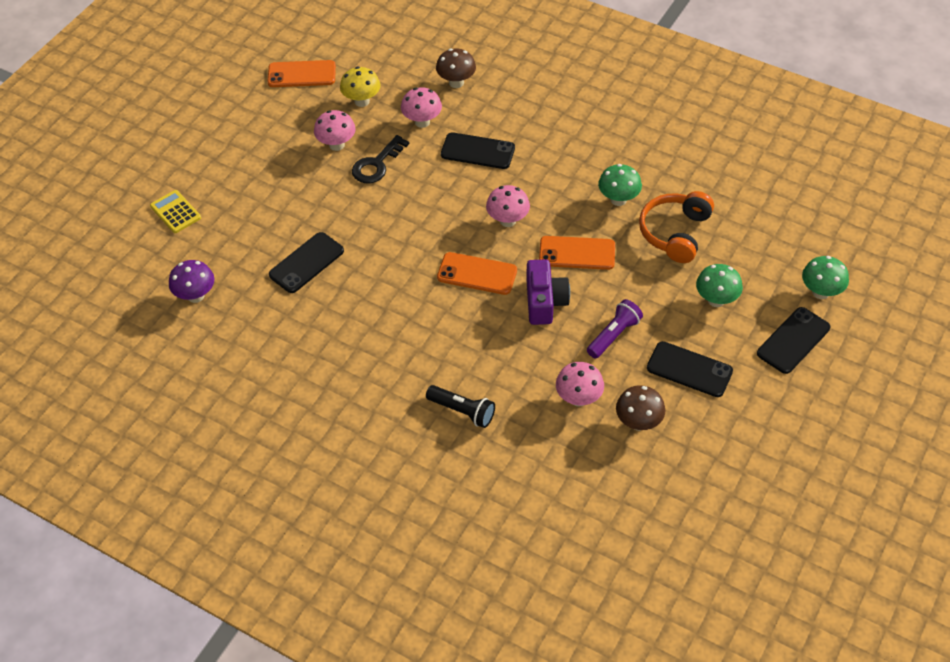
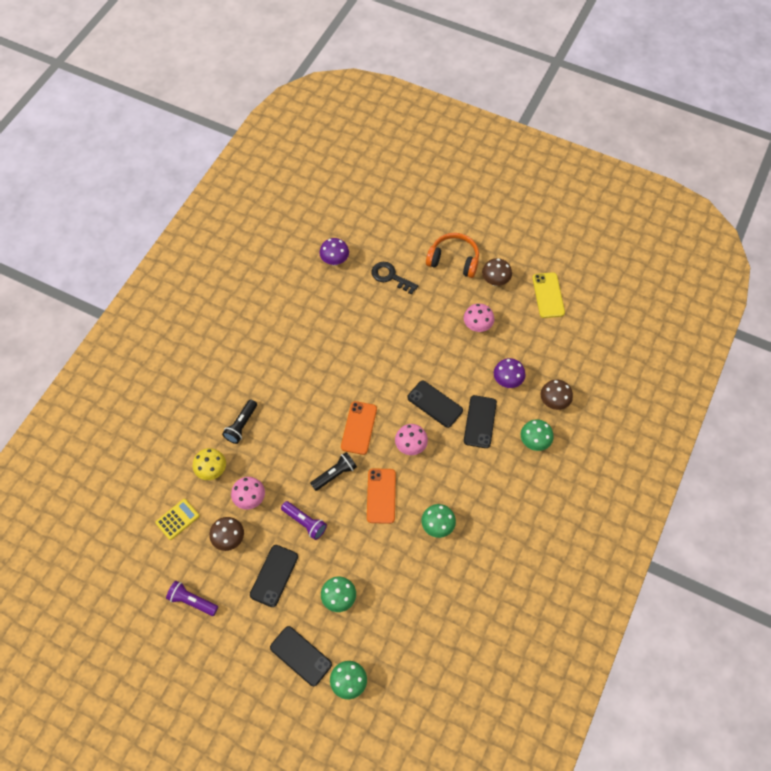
camera: 85 degrees right, 10 degrees up
yellow calculator [150,190,201,233] -> yellow calculator moved to [155,499,200,540]
orange phone [267,60,336,87] -> yellow phone [532,272,565,318]
black phone [269,232,344,293] -> black phone moved to [407,381,463,428]
yellow mushroom [340,67,381,107] -> yellow mushroom moved to [193,448,226,480]
black key [352,135,409,183] -> black key moved to [372,262,418,295]
pink mushroom [401,87,442,128] -> purple mushroom [494,358,525,388]
purple camera [526,259,570,325] -> black flashlight [310,452,357,491]
orange headphones [639,191,714,263] -> orange headphones moved to [426,233,479,278]
none -> purple flashlight [166,581,218,616]
none -> brown mushroom [482,258,512,286]
none -> green mushroom [521,419,554,451]

